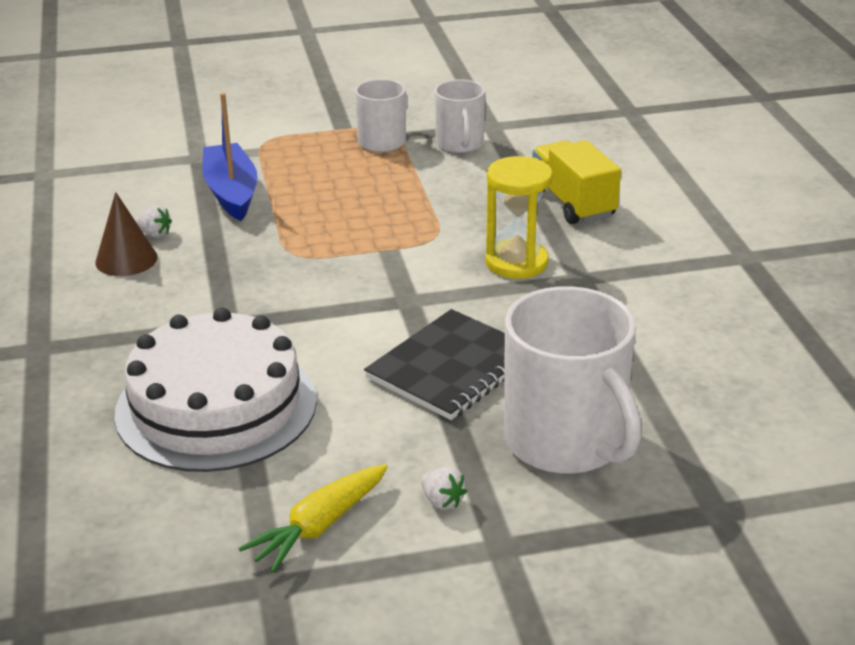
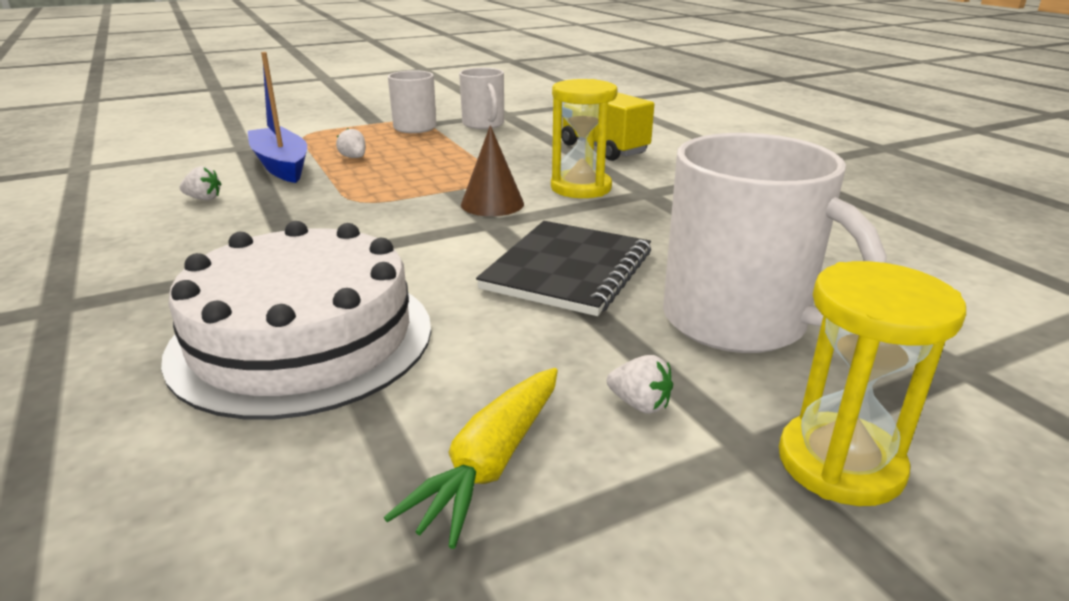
camera: 15 degrees left, 5 degrees down
brown cone [95,192,157,276] -> brown cone moved to [461,125,524,216]
none -> white strawberry [336,128,366,158]
none -> yellow hourglass [779,261,966,506]

